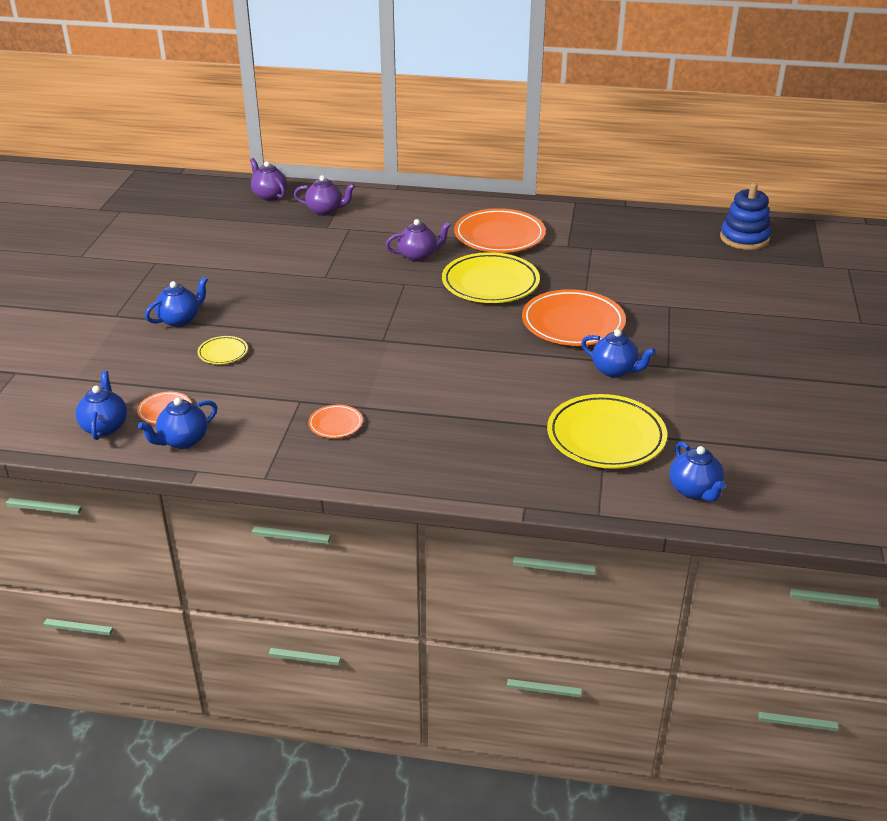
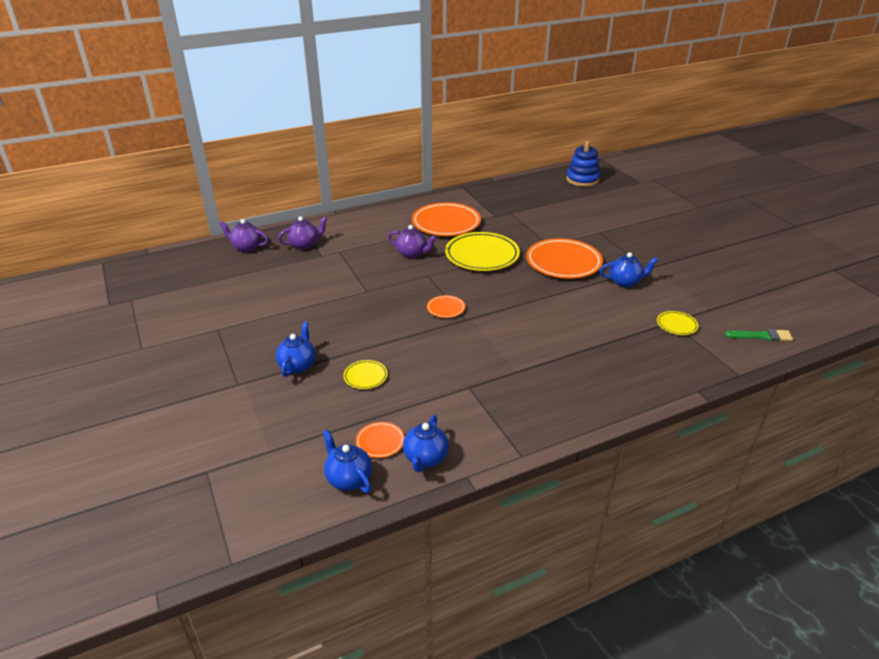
camera: 35 degrees left, 0 degrees up
orange plate [308,405,363,438] -> orange plate moved to [427,295,465,318]
purple teapot [386,219,451,262] -> purple teapot turned 75 degrees clockwise [388,225,437,258]
yellow plate [547,394,667,469] -> yellow plate [657,311,698,335], size x0.46
blue teapot [670,441,726,502] -> green brush [725,329,793,341]

